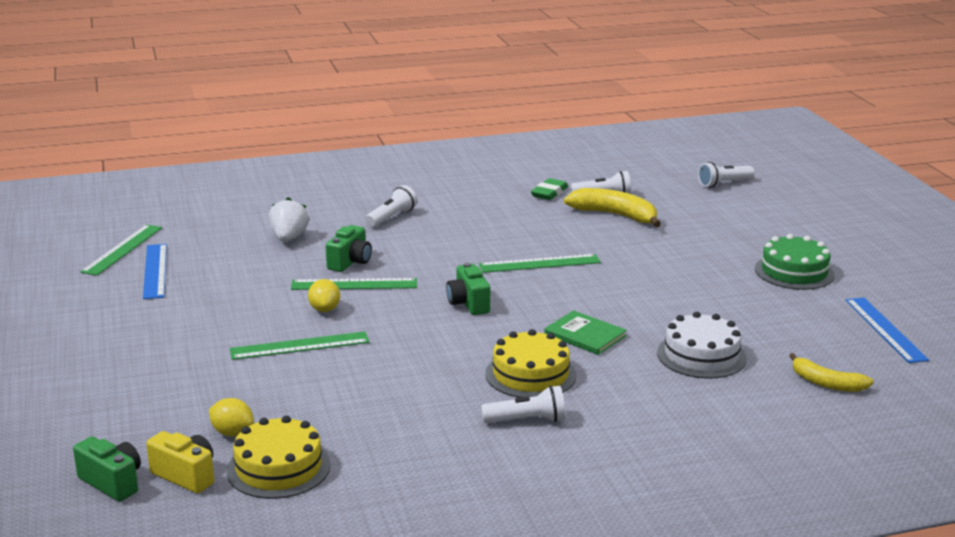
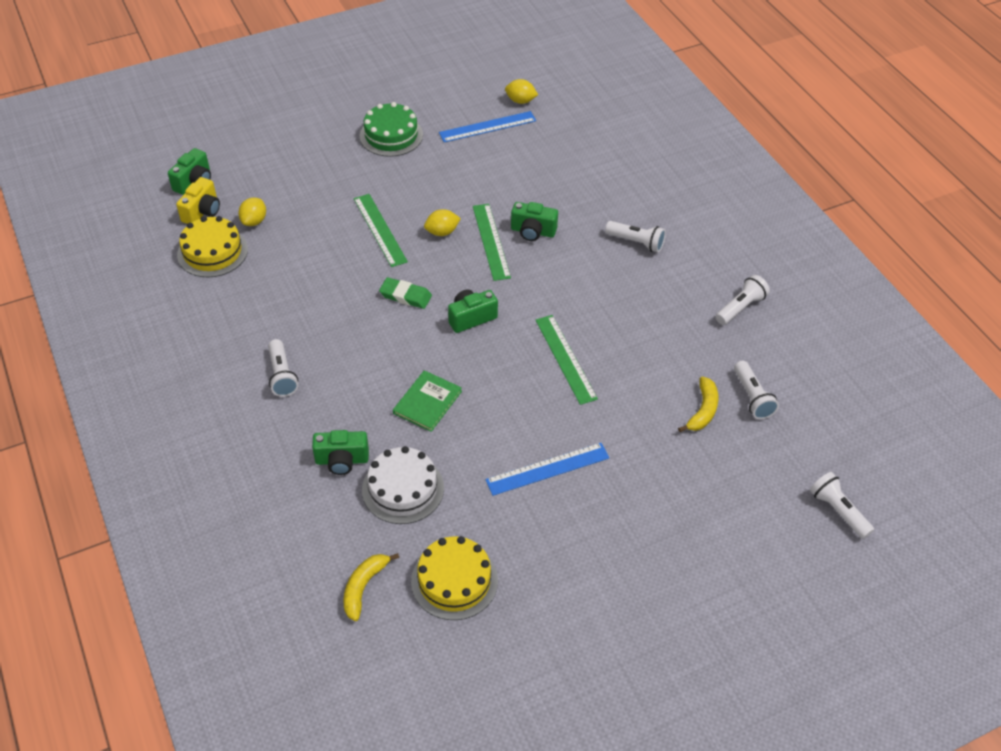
camera: 80 degrees right, 25 degrees up
green ruler [80,224,162,276] -> yellow lemon [505,79,538,104]
white strawberry [269,197,309,242] -> none
yellow cake [485,329,576,398] -> yellow cake moved to [411,536,498,620]
green eraser [531,178,568,200] -> green eraser moved to [379,277,432,309]
yellow banana [564,188,661,227] -> yellow banana [678,376,718,432], size x0.64
green cake [755,234,835,290] -> green cake moved to [360,102,423,157]
blue ruler [845,298,929,363] -> blue ruler moved to [485,443,609,496]
none -> green camera [312,430,369,475]
none -> white flashlight [716,275,770,325]

